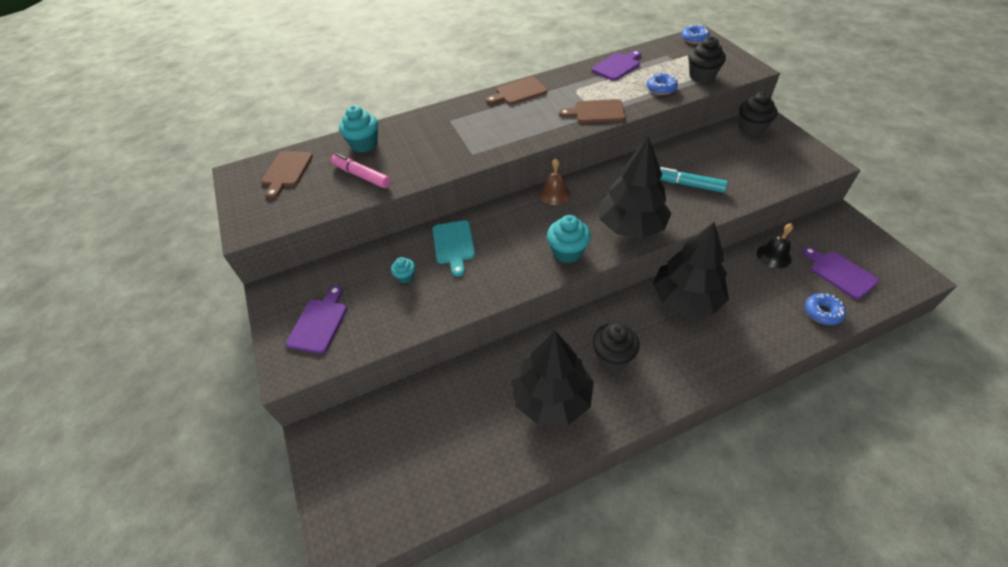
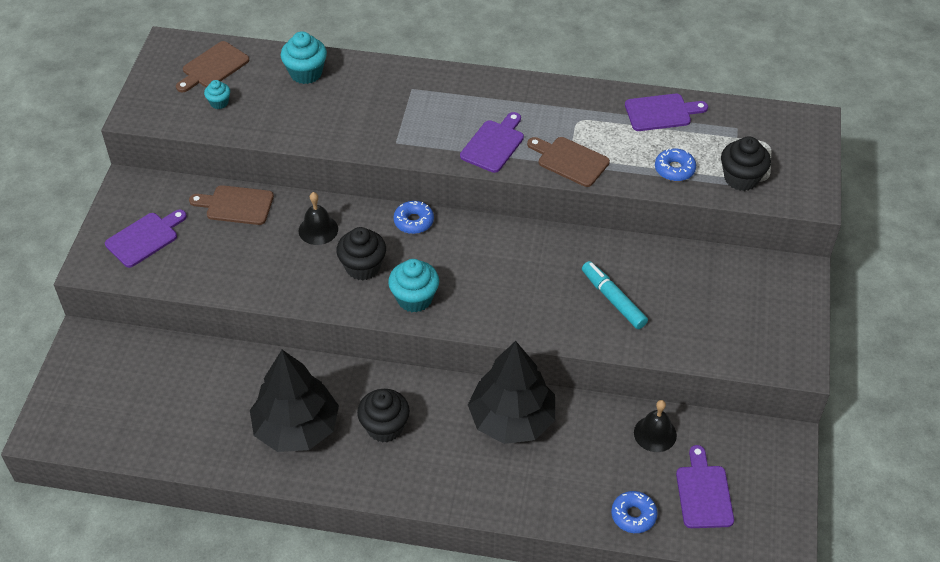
camera: 30 degrees right, 0 degrees up
pink marker [331,153,391,188] -> none
turquoise cupcake [391,257,415,283] -> turquoise cupcake moved to [204,80,230,109]
turquoise cutting board [433,220,475,276] -> black bell [299,192,338,245]
brown cutting board [486,77,547,105] -> brown cutting board moved to [189,185,274,225]
brown bell [539,159,571,205] -> none
black tree [599,136,672,238] -> none
blue donut [681,25,710,44] -> blue donut moved to [393,201,434,234]
black cupcake [739,92,778,136] -> black cupcake moved to [336,227,386,280]
none -> purple cutting board [460,112,524,173]

